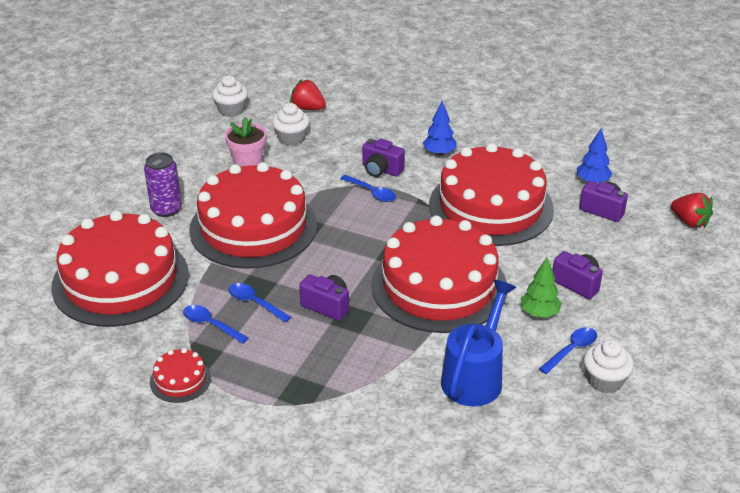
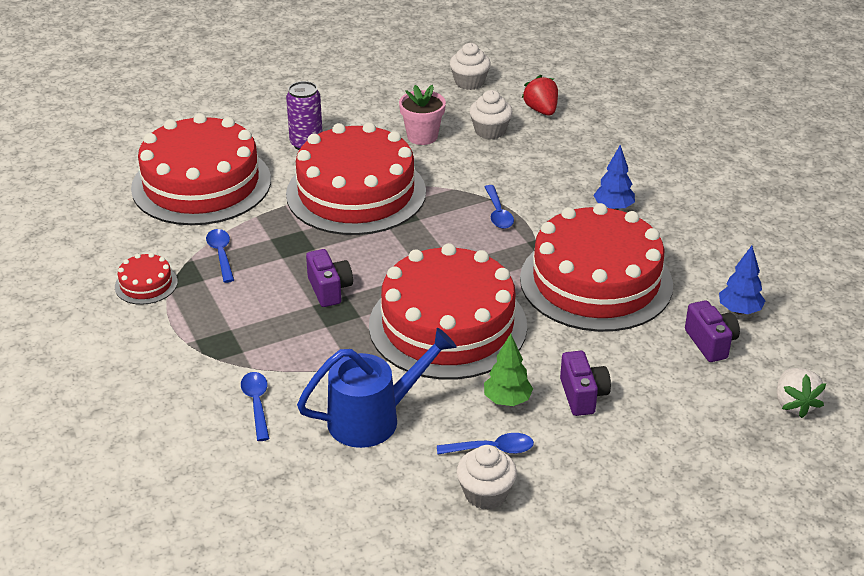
camera: 40 degrees right, 0 degrees up
blue spoon [229,283,291,322] -> blue spoon moved to [241,372,270,441]
purple camera [362,139,405,177] -> none
red strawberry [671,193,713,228] -> white strawberry [776,368,826,418]

